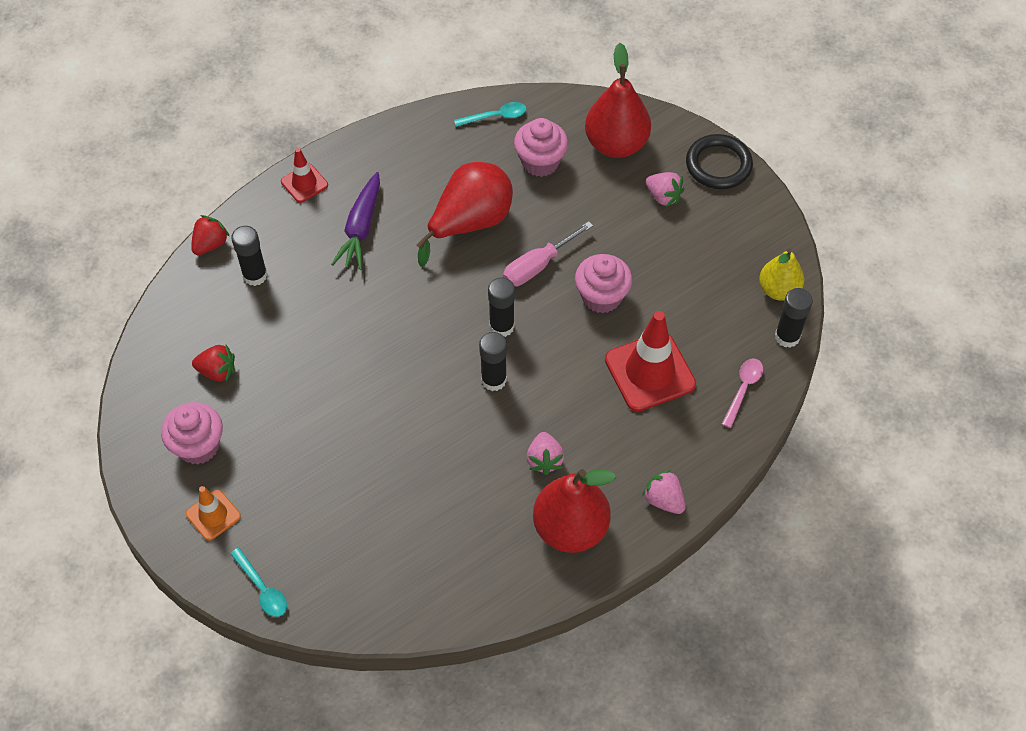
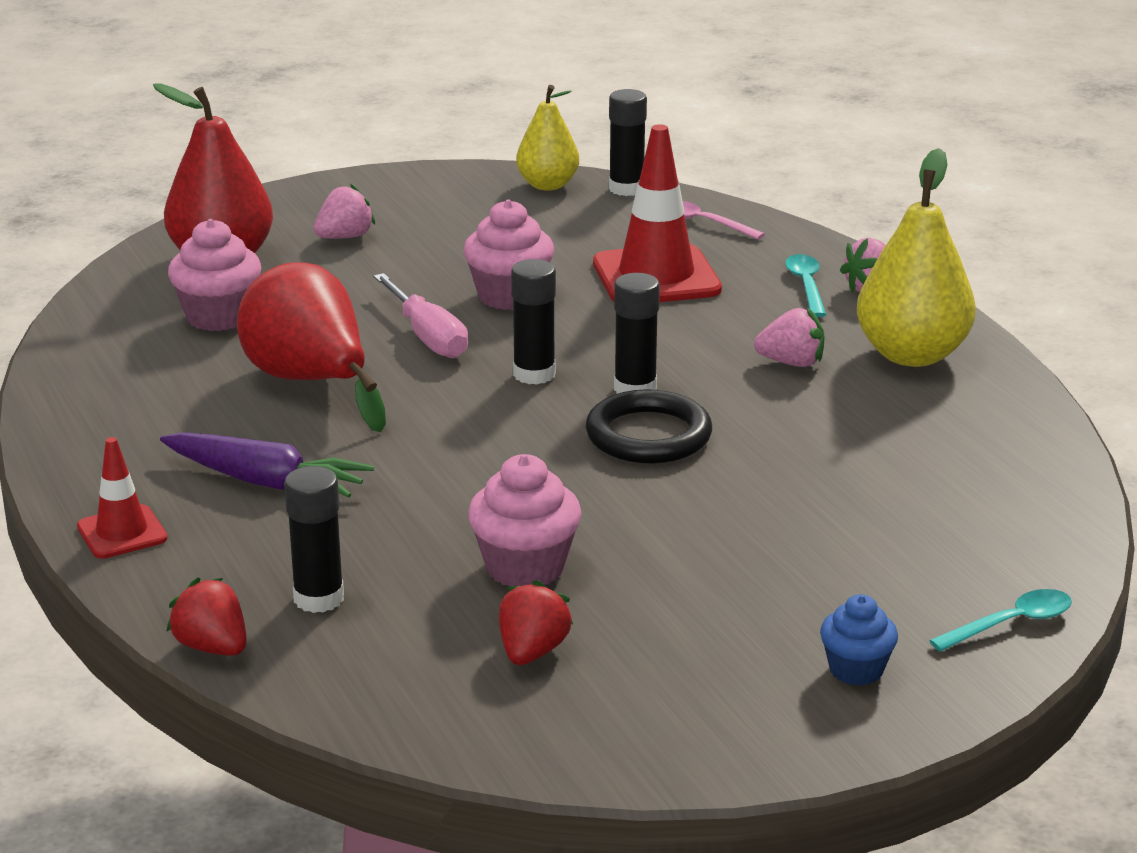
camera: 80 degrees left, 30 degrees down
pink cupcake [161,402,223,464] -> pink cupcake moved to [468,454,582,587]
orange traffic cone [186,486,241,541] -> blue cupcake [820,594,898,686]
turquoise spoon [454,102,526,127] -> turquoise spoon moved to [785,254,826,317]
red pear [533,469,617,553] -> yellow pear [857,148,976,367]
black ring [686,134,753,189] -> black ring moved to [586,389,712,464]

